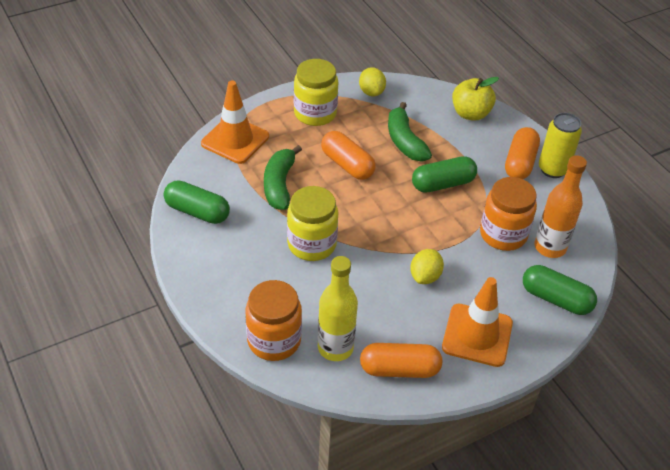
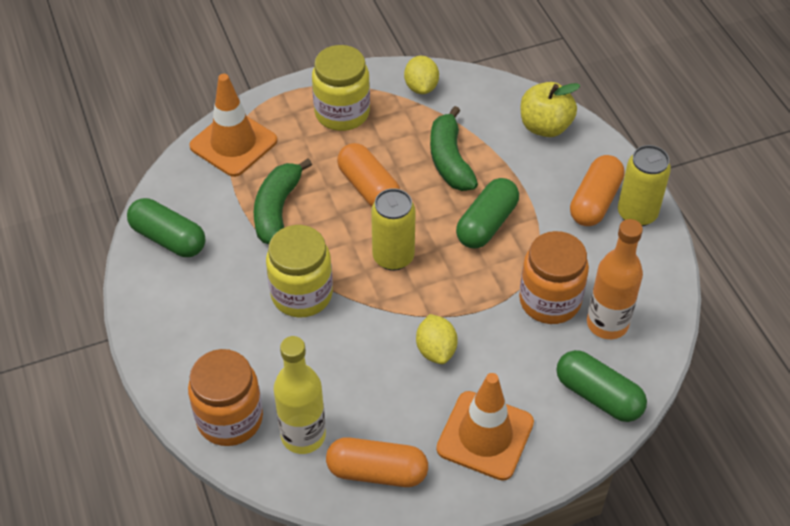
camera: 10 degrees right, 5 degrees up
yellow lemon [410,249,444,284] -> yellow lemon turned 45 degrees counterclockwise [416,314,458,364]
green capsule [412,156,477,193] -> green capsule turned 45 degrees counterclockwise [456,178,519,249]
none -> yellow can [371,188,416,271]

